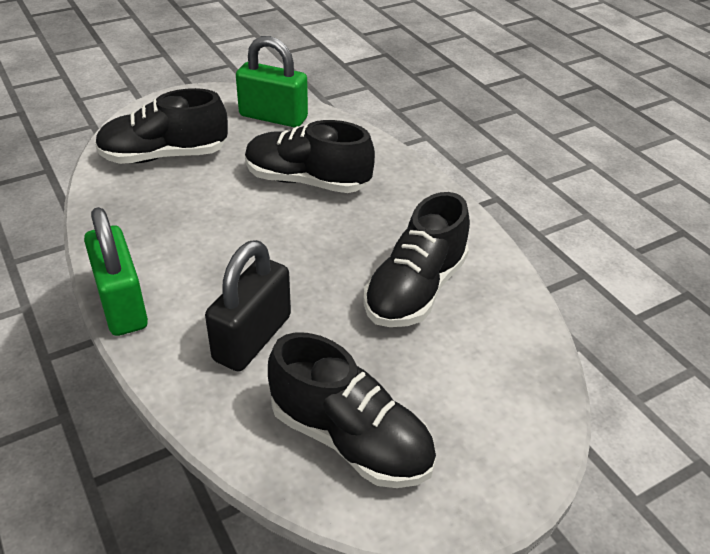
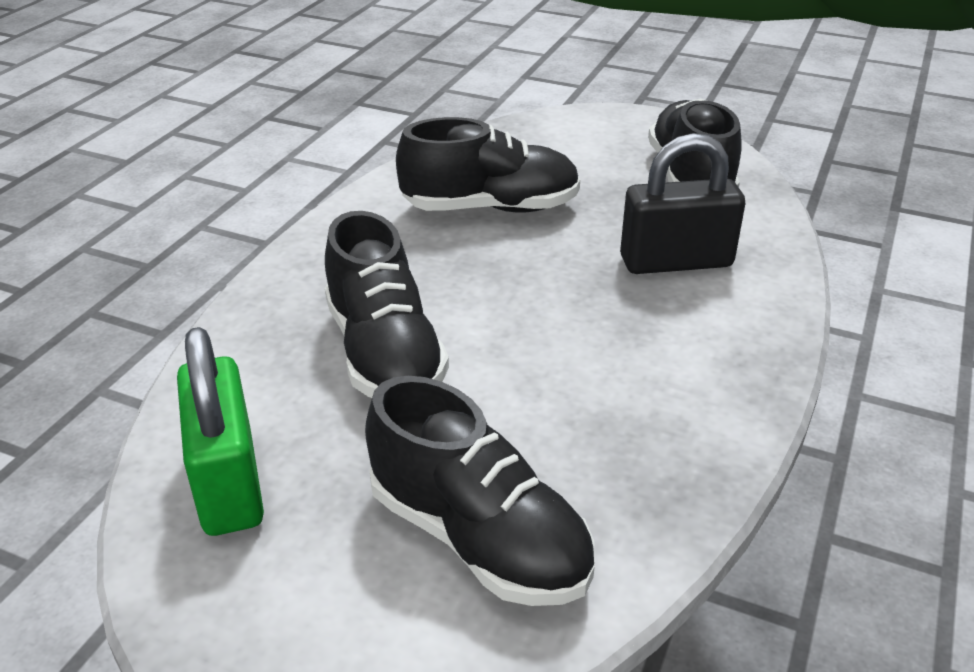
camera: 125 degrees left, 5 degrees down
green padlock [84,207,148,336] -> none

